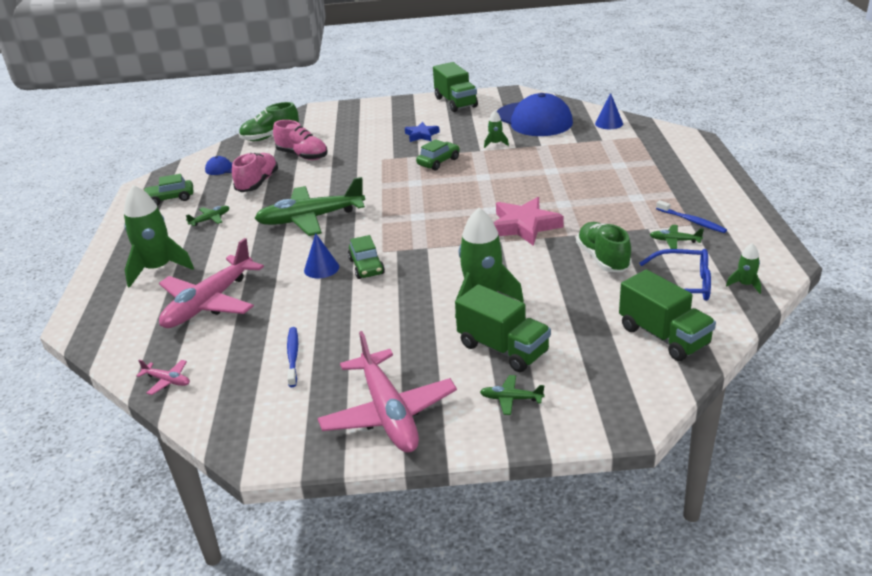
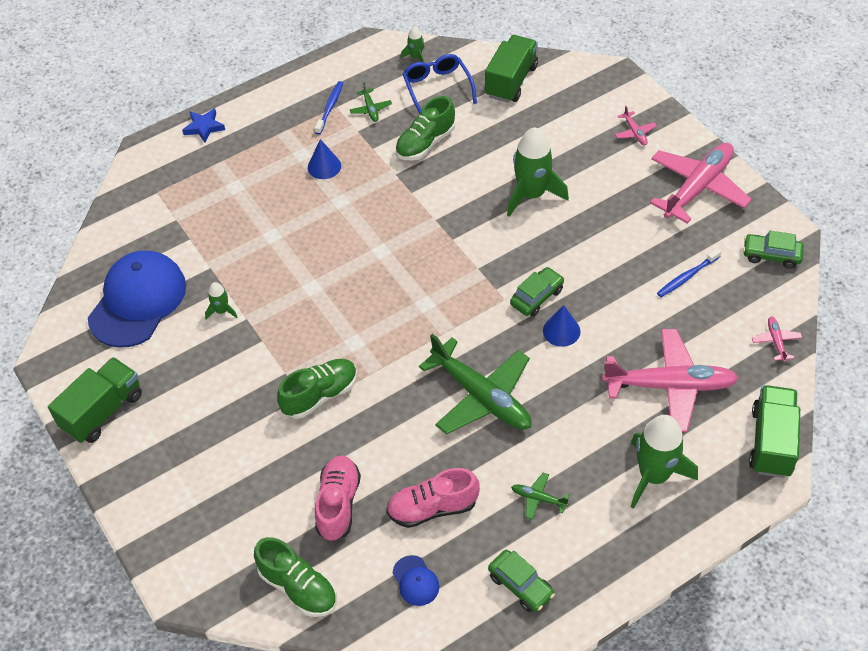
camera: 120 degrees left, 20 degrees up
blue star [405,122,440,142] -> blue star moved to [182,108,225,143]
green car [416,139,460,170] -> green car moved to [743,231,804,269]
green truck [455,284,551,372] -> green truck moved to [749,385,800,478]
green plane [480,375,545,415] -> pink plane [615,106,657,146]
pink star [493,197,564,246] -> none
blue cone [595,93,623,129] -> blue cone moved to [308,139,341,179]
none -> green shoe [277,359,357,418]

